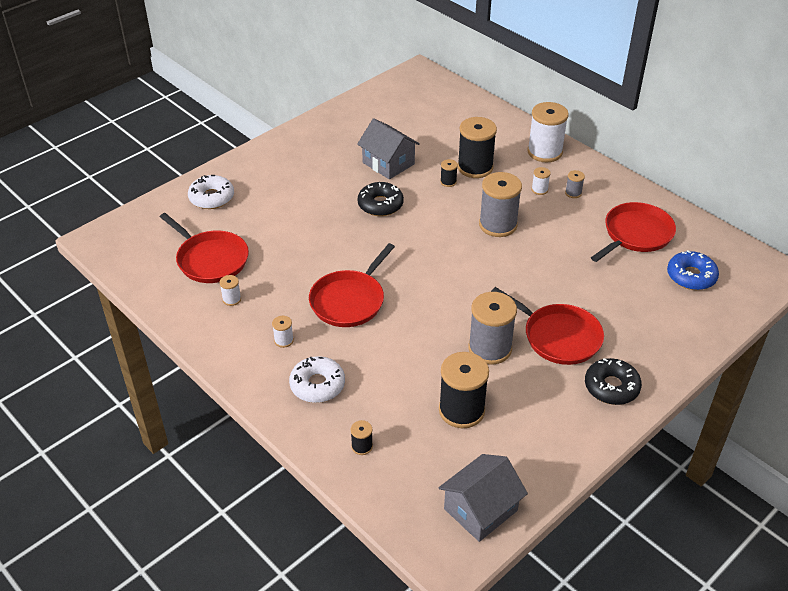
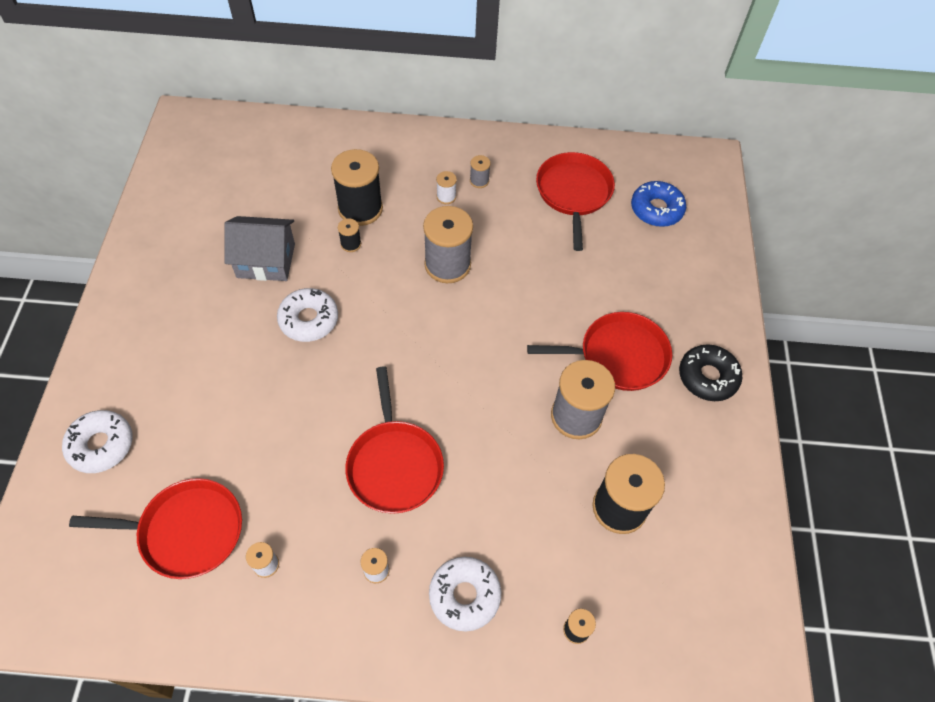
camera: 45 degrees left, 15 degrees up
black donut [358,182,404,216] -> white donut [277,288,338,342]
grey house [438,454,528,542] -> none
white spool [527,102,569,162] -> none

